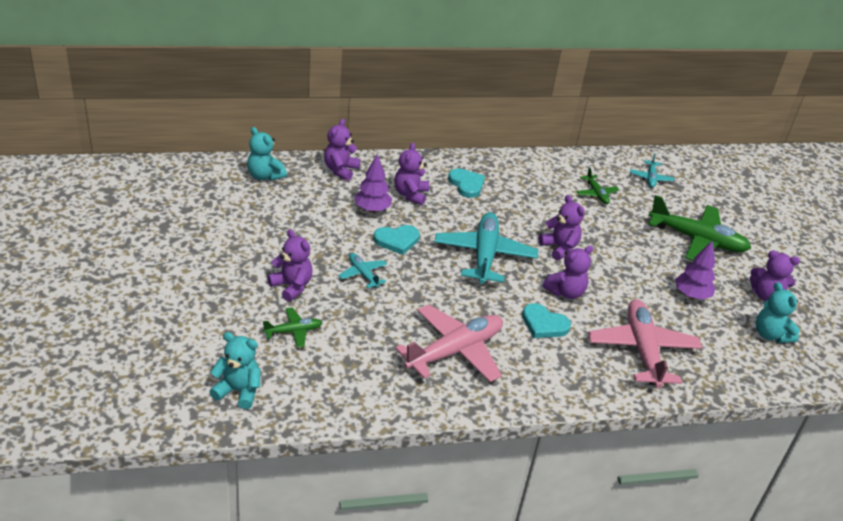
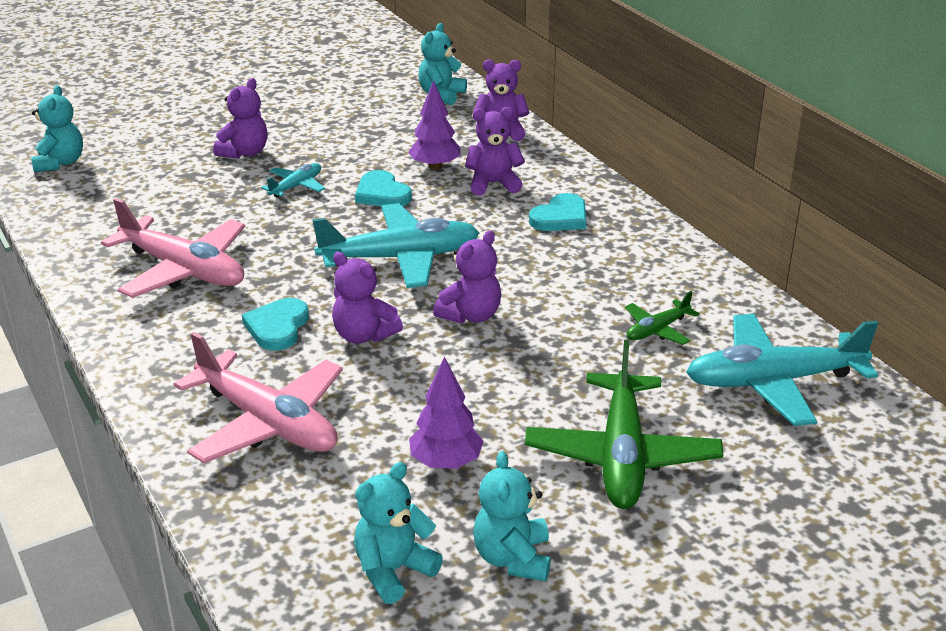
camera: 75 degrees right, 5 degrees down
green plane [263,307,323,348] -> none
pink plane [588,299,702,388] -> pink plane turned 60 degrees clockwise [174,332,343,463]
turquoise plane [630,153,674,188] -> turquoise plane [686,313,878,426], size x2.06
purple teddy bear [750,250,800,301] -> turquoise teddy bear [473,451,551,582]

